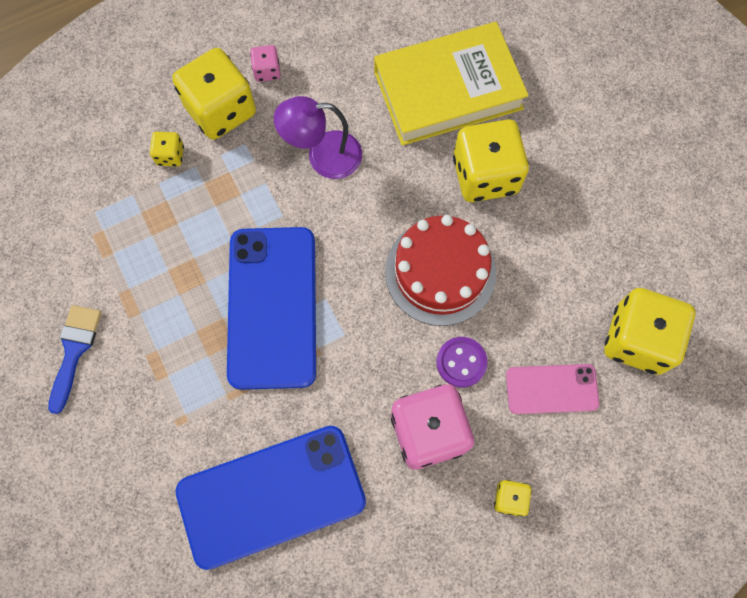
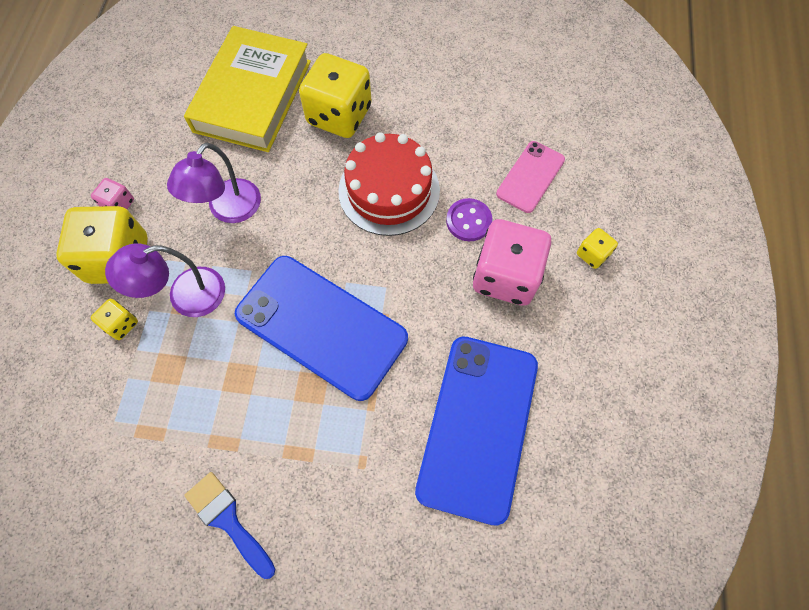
camera: 55 degrees left, 5 degrees down
yellow dice [604,288,696,375] -> none
none -> purple lamp [105,243,225,317]

